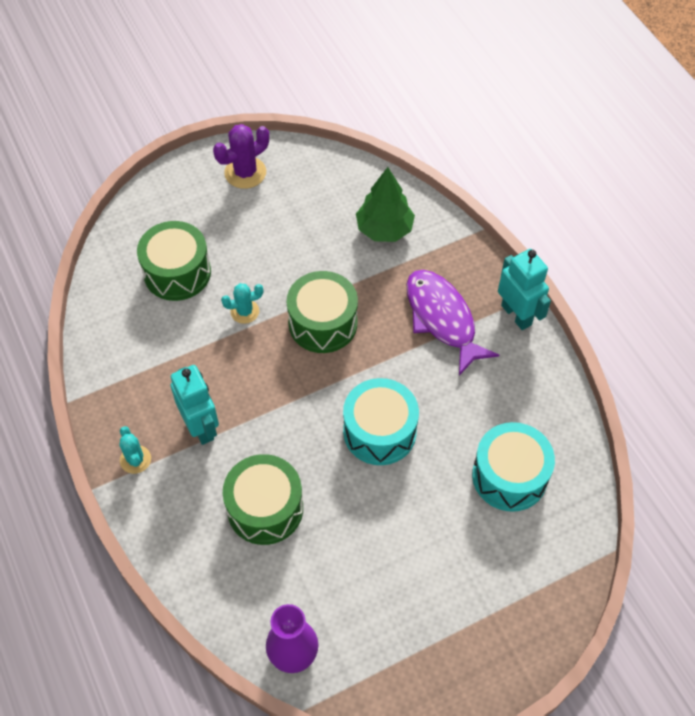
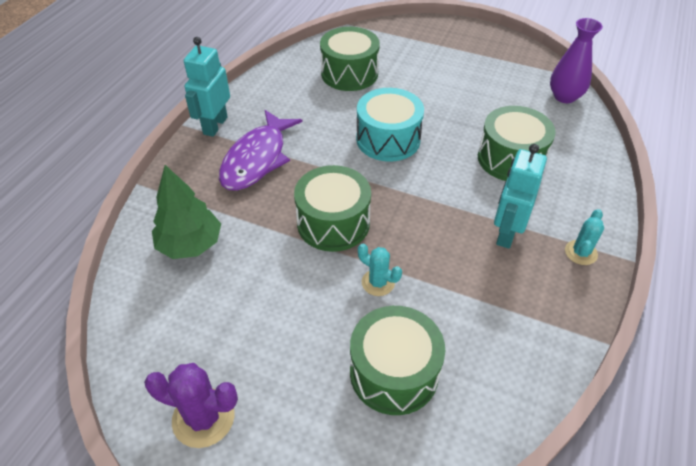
camera: 130 degrees left, 10 degrees down
turquoise drum [472,422,555,512] -> green drum [320,27,380,91]

